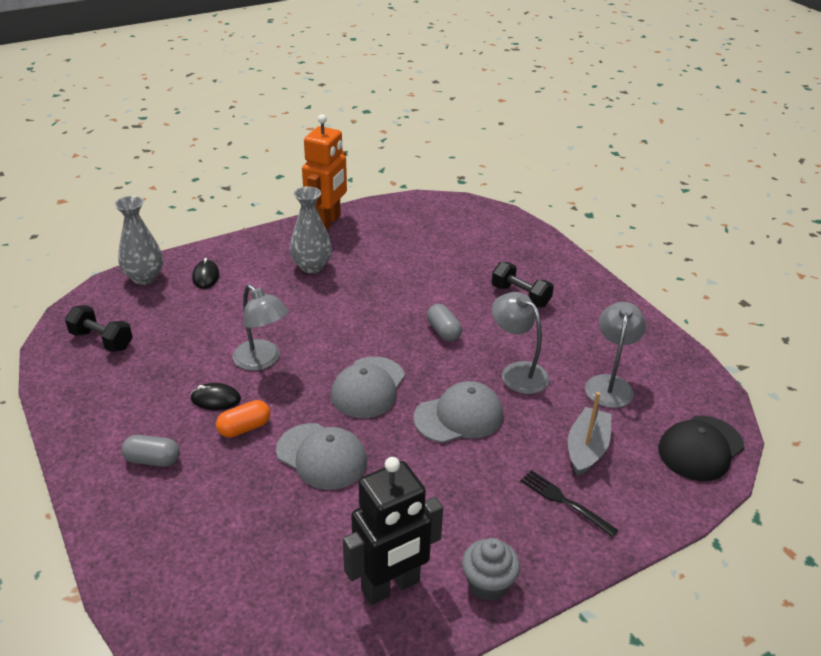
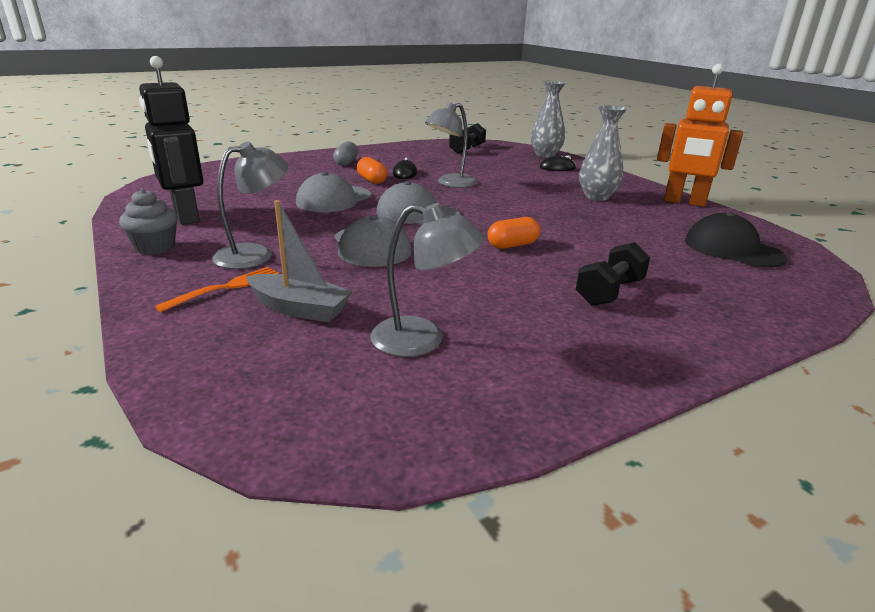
camera: 90 degrees right, 10 degrees down
grey capsule [427,304,462,342] -> orange capsule [487,217,540,249]
grey lamp [492,292,550,394] -> grey lamp moved to [212,142,288,269]
black fork [520,470,619,537] -> orange fork [155,267,279,312]
black cap [658,416,744,481] -> black cap moved to [685,212,788,268]

